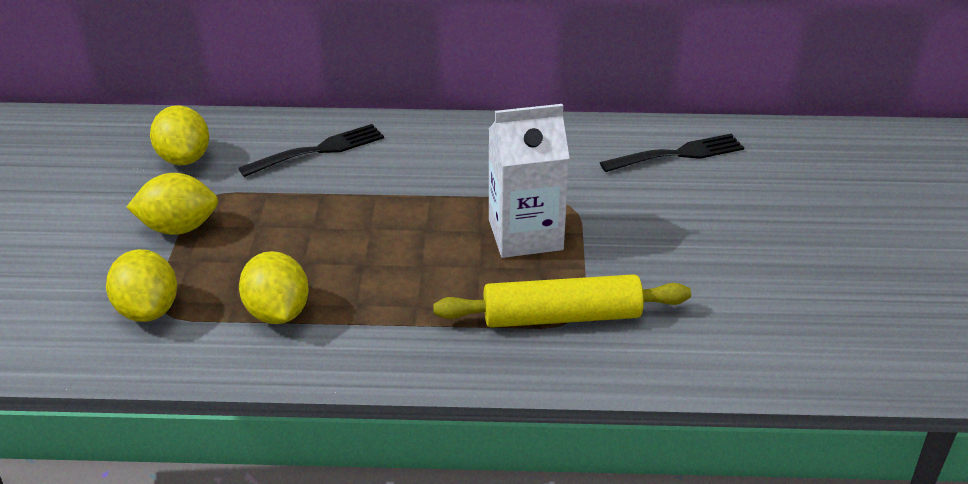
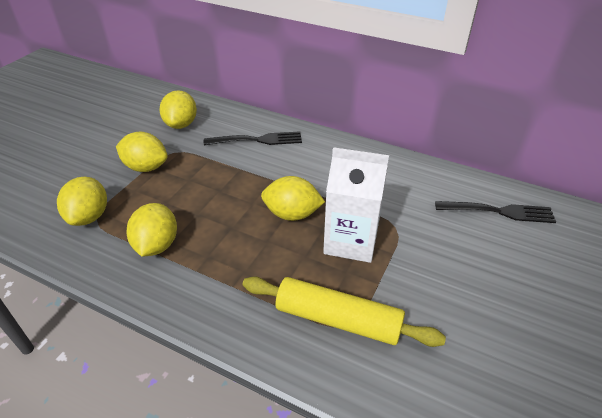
camera: 25 degrees right, 5 degrees up
none -> yellow lemon [261,176,325,221]

